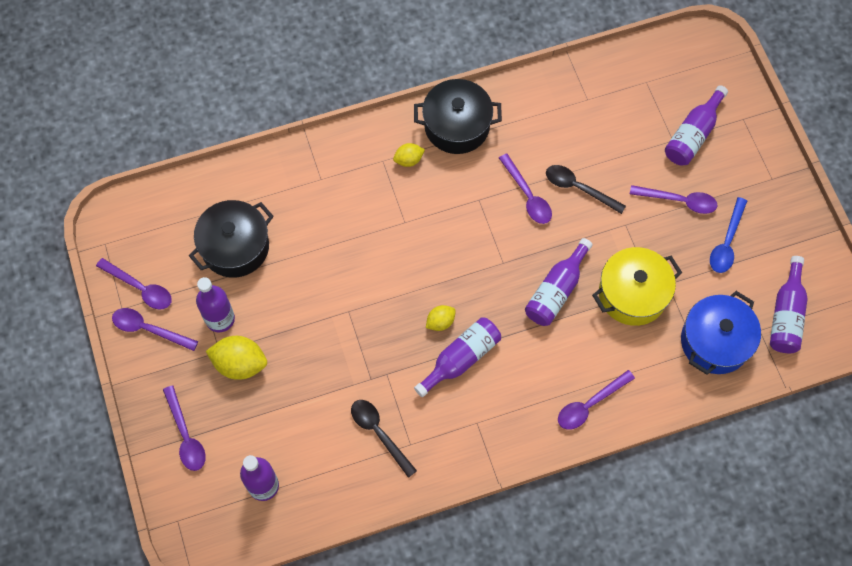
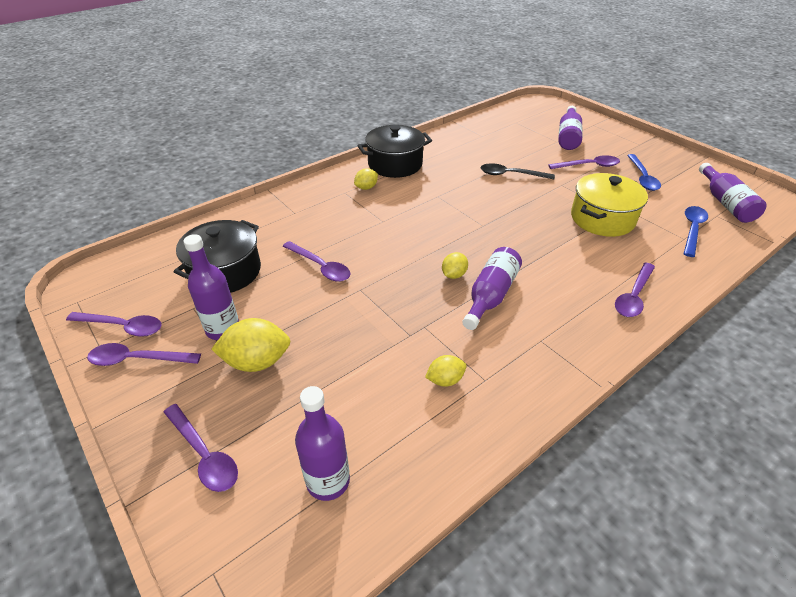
camera: 20 degrees left, 25 degrees down
black spoon [351,400,417,478] -> yellow lemon [425,355,466,387]
purple spoon [499,153,552,224] -> purple spoon moved to [283,241,351,282]
purple bottle [525,238,593,326] -> none
blue pot [681,291,761,375] -> blue spoon [684,206,708,257]

